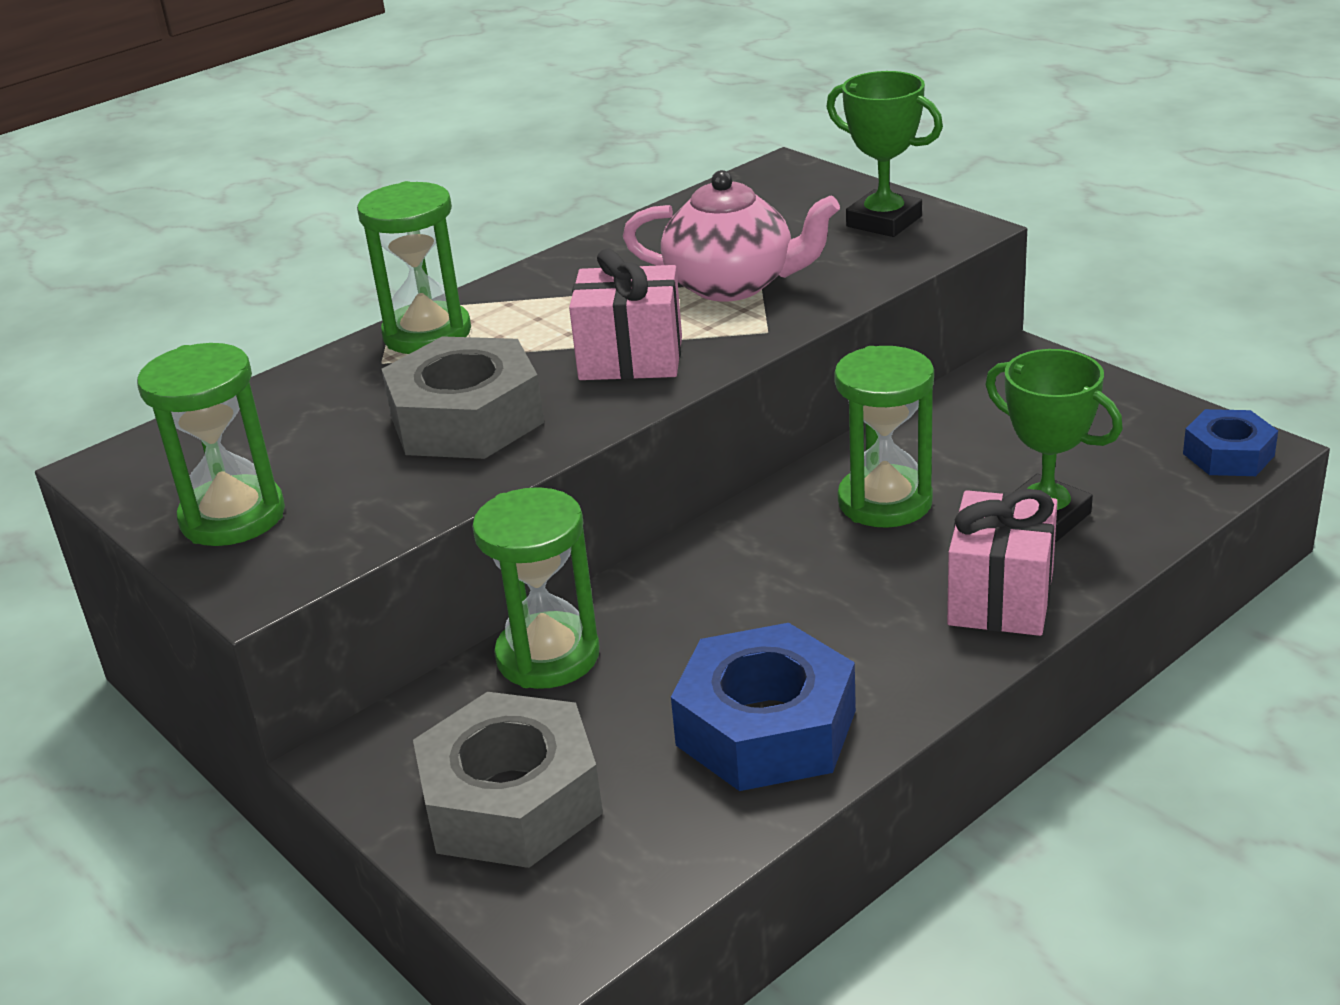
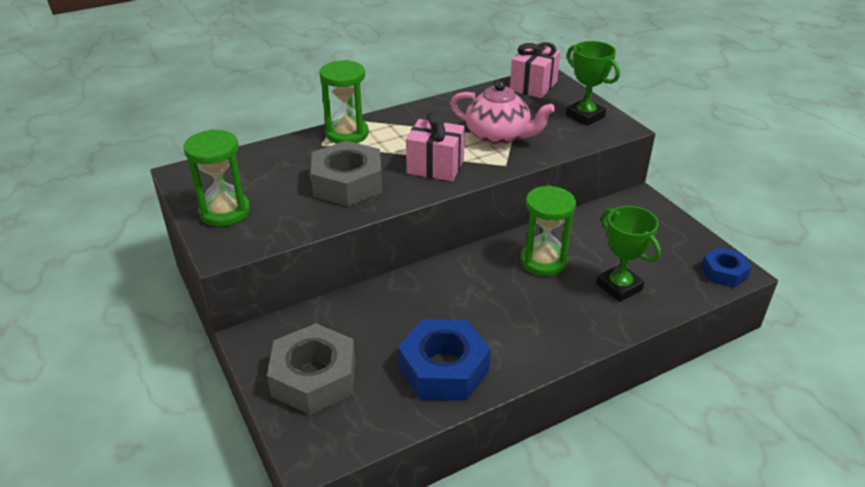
camera: 10 degrees right, 5 degrees up
green hourglass [472,487,600,689] -> none
pink gift [947,489,1058,636] -> pink gift moved to [510,42,561,98]

